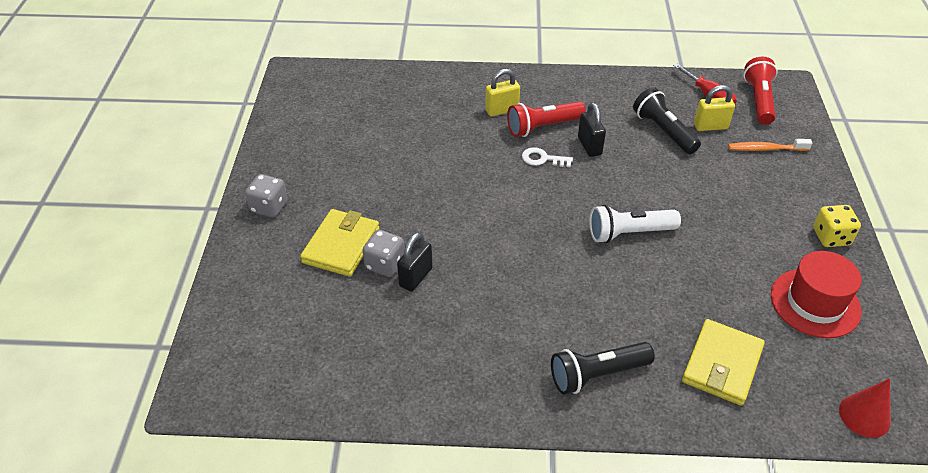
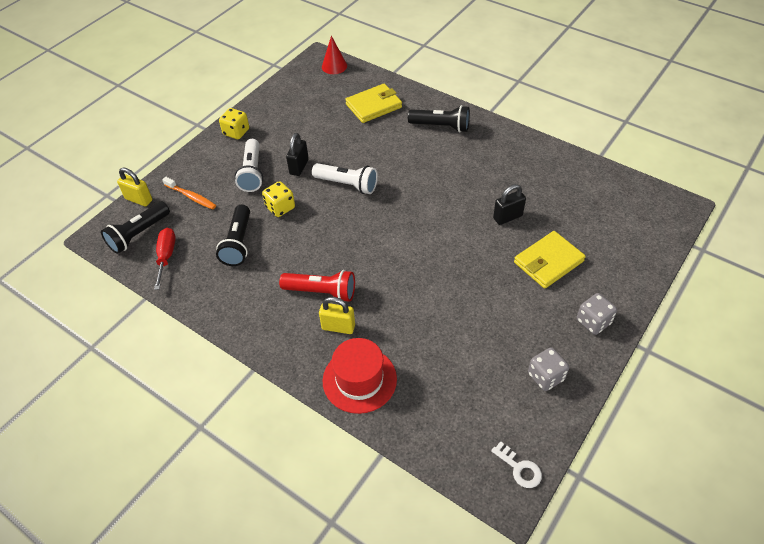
camera: 145 degrees left, 5 degrees up
grey dice [362,229,405,277] -> grey dice moved to [528,347,569,391]
white key [522,147,573,167] -> white key moved to [491,441,542,488]
black padlock [578,102,606,157] -> black padlock moved to [286,133,309,176]
yellow padlock [694,85,735,131] -> yellow padlock moved to [117,168,152,206]
red flashlight [744,57,778,125] -> black flashlight [101,202,170,254]
red hat [771,251,862,338] -> red hat moved to [323,338,397,414]
none -> white flashlight [235,139,263,192]
none -> yellow dice [262,181,295,217]

